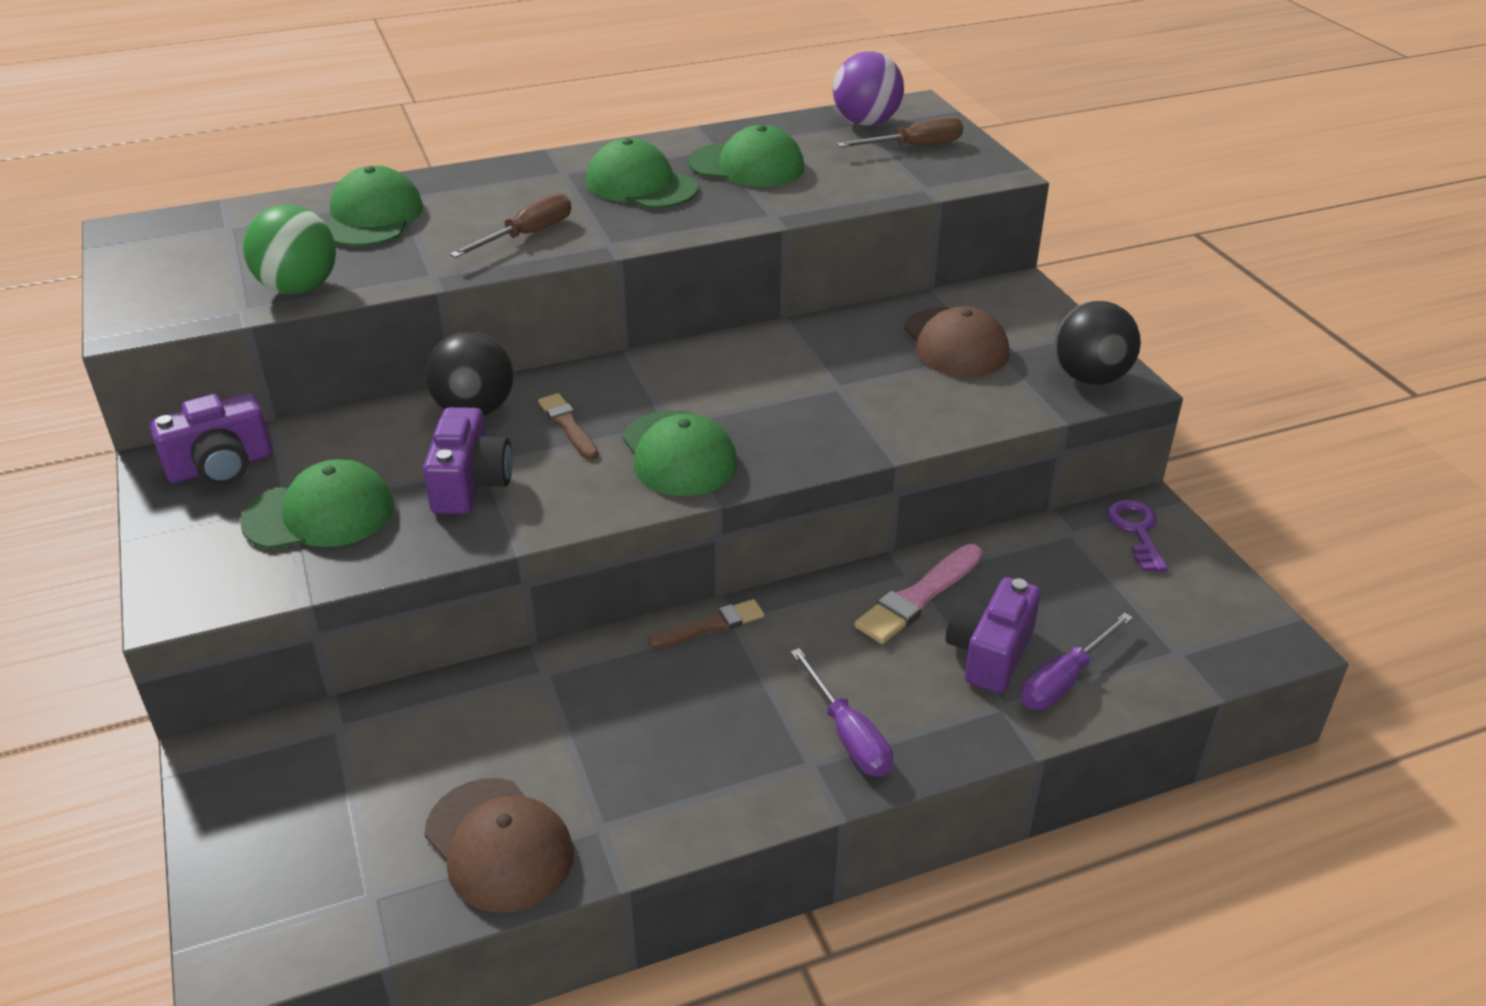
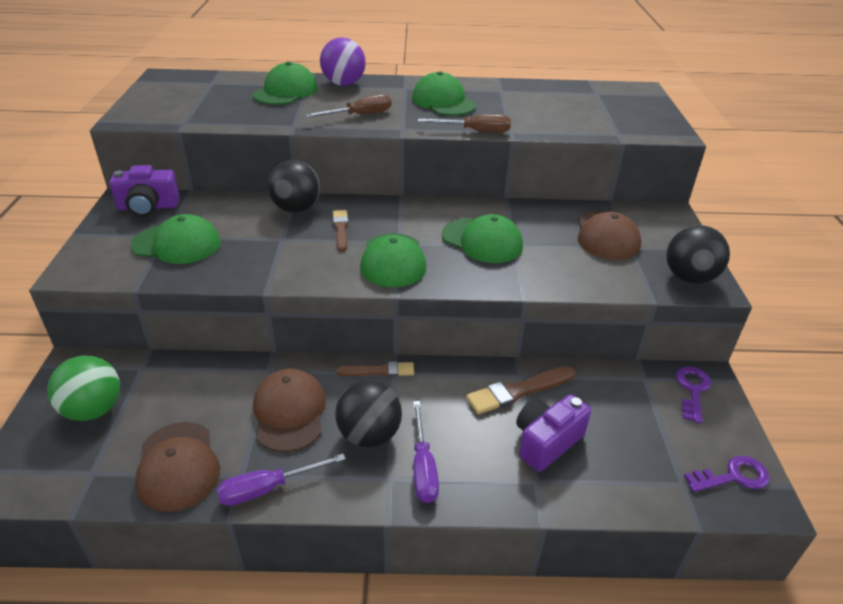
camera: 20 degrees right, 0 degrees up
green ball [243,205,336,294] -> green ball moved to [47,356,120,421]
purple camera [423,407,512,514] -> none
green cap [688,125,805,187] -> green cap moved to [442,214,523,263]
purple ball [833,52,904,126] -> purple ball moved to [320,37,366,86]
brown screwdriver [837,117,963,147] -> brown screwdriver moved to [418,114,511,133]
pink brush [855,544,982,644] -> brown brush [466,366,575,414]
purple screwdriver [1020,613,1133,710] -> purple screwdriver moved to [217,453,346,506]
none -> brown cap [253,369,326,452]
none -> black ball [335,380,402,448]
none -> purple key [684,456,770,492]

